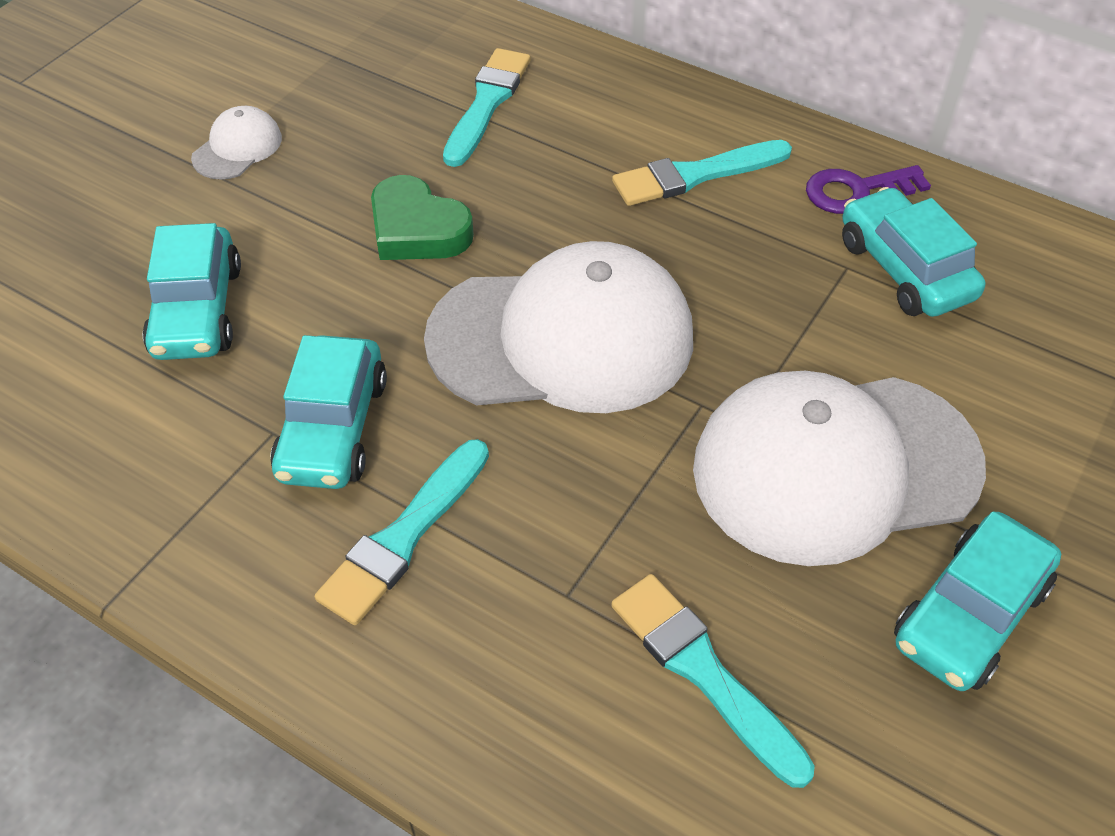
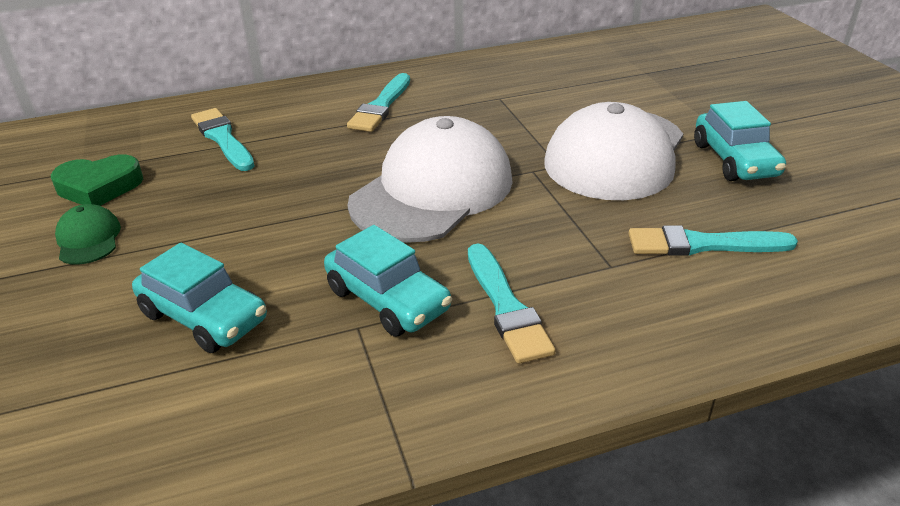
camera: 50 degrees left, 15 degrees down
white cap [191,106,282,180] -> green cap [55,204,121,265]
green heart [371,175,474,260] -> green heart moved to [51,154,143,206]
purple key [806,165,931,214] -> none
turquoise car [842,187,985,317] -> none

